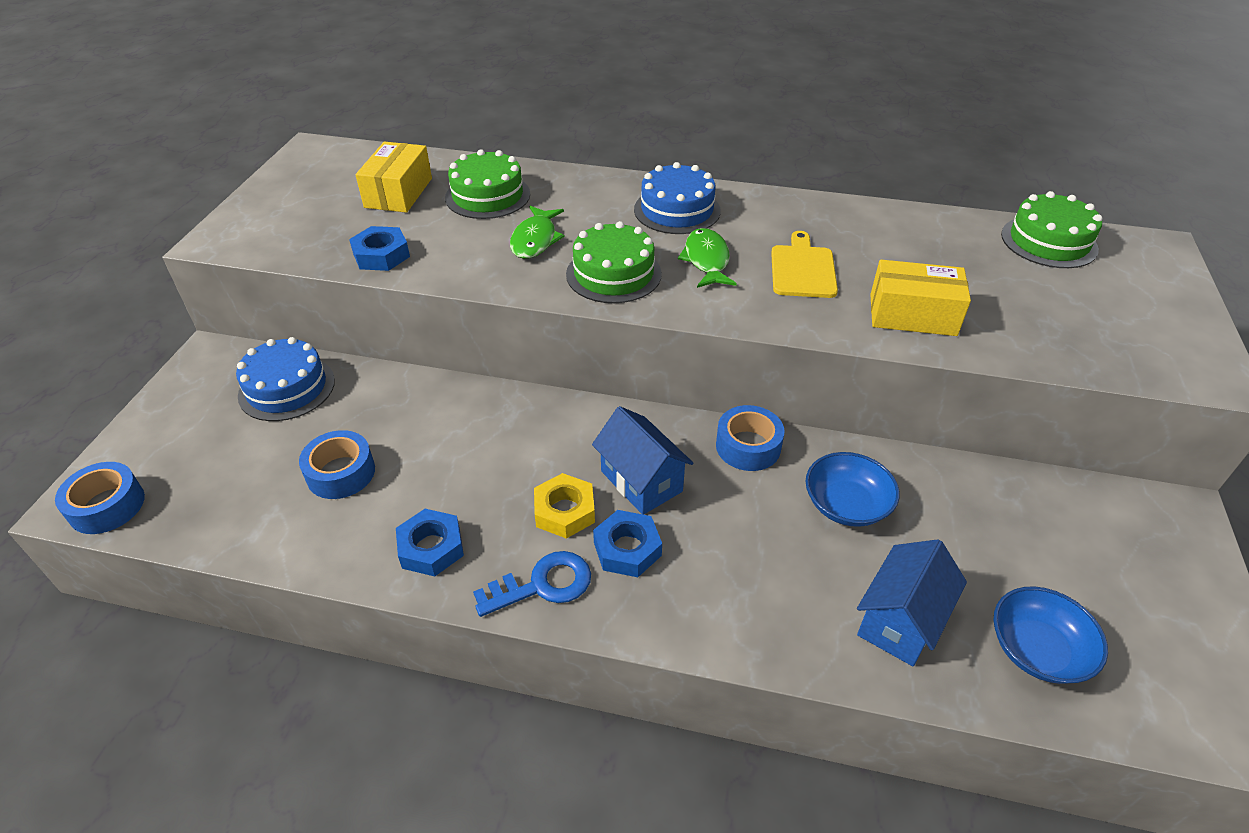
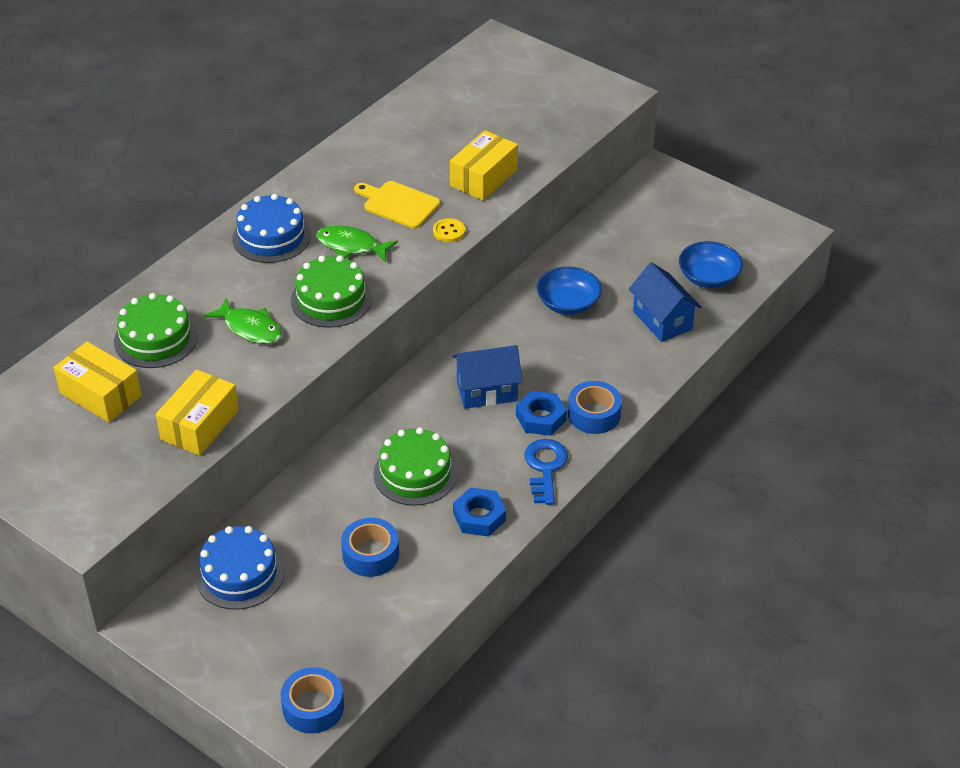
camera: 65 degrees left, 0 degrees up
blue nut [349,226,410,271] -> yellow box [156,369,239,456]
yellow nut [534,473,595,539] -> none
blue tape [716,405,784,471] -> blue tape moved to [568,381,622,434]
green cake [1001,191,1102,268] -> green cake moved to [373,427,458,506]
none -> yellow button [433,218,465,242]

